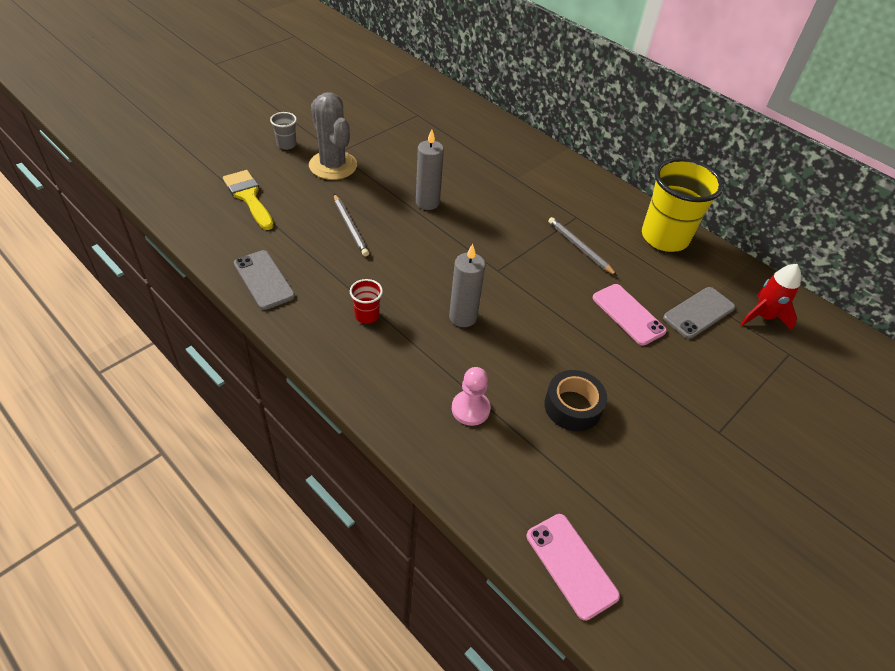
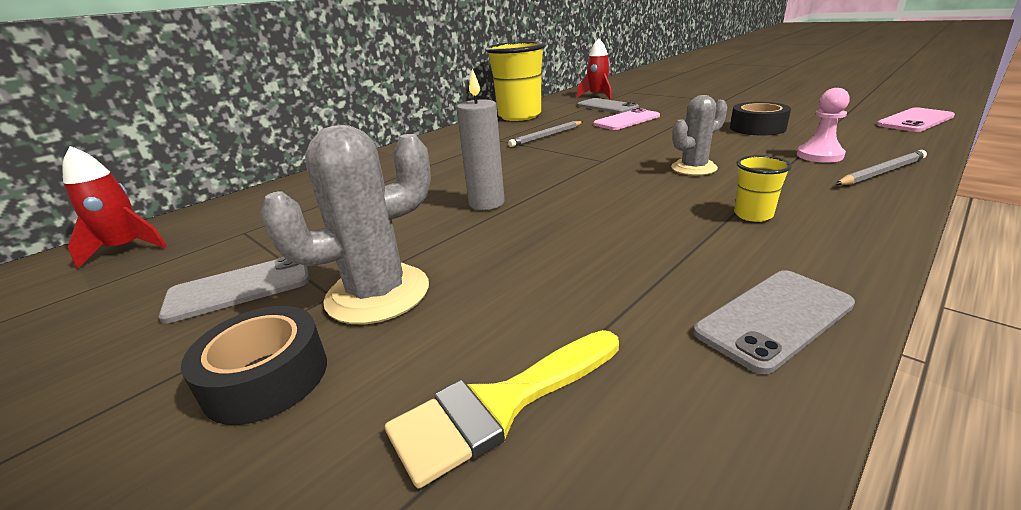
camera: 85 degrees left, 20 degrees down
grey cup [270,112,297,150] -> black tape [181,306,327,425]
grey pencil [334,194,369,256] -> grey pencil moved to [835,150,927,185]
red cup [350,279,383,324] -> yellow cup [734,155,792,222]
grey candle [449,244,485,327] -> grey cactus [671,95,728,175]
none -> red rocket [62,146,167,269]
none -> grey phone [159,257,309,323]

